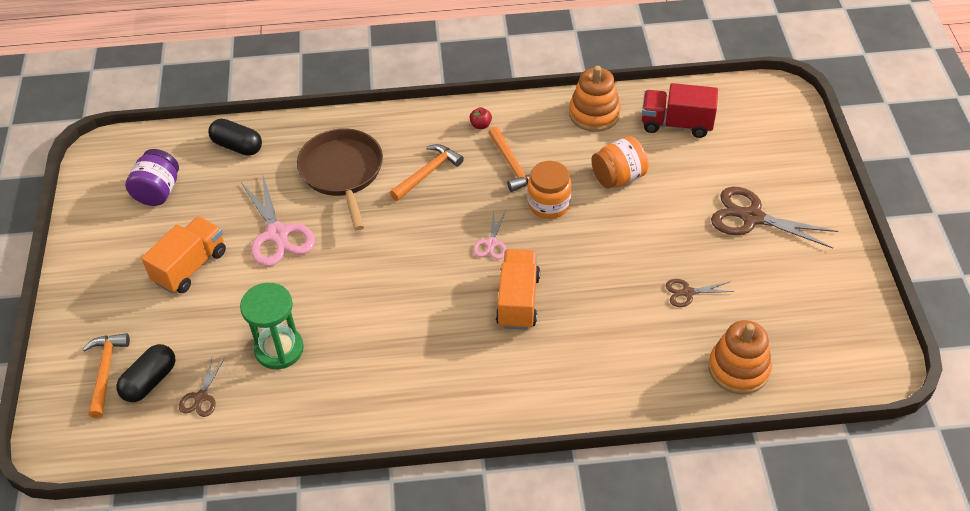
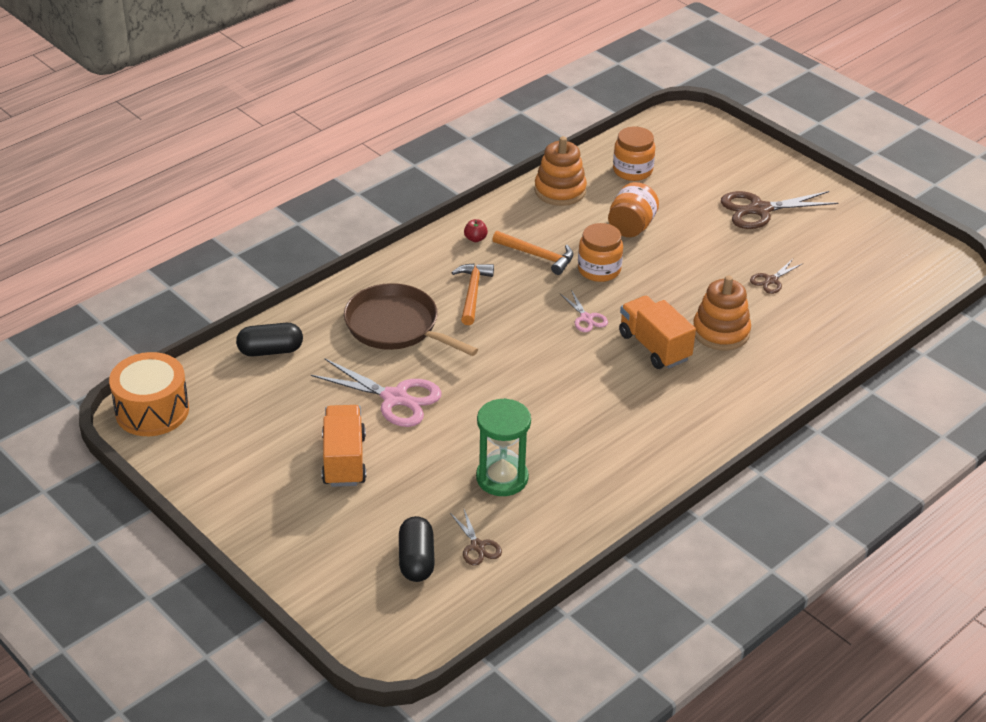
camera: 40 degrees left, 10 degrees down
orange hammer [82,333,130,418] -> none
purple jar [125,149,179,206] -> none
red truck [642,83,718,138] -> orange jar [613,127,655,181]
orange stacking toy [709,320,772,394] -> orange stacking toy moved to [693,276,751,351]
none -> orange drum [109,352,189,436]

